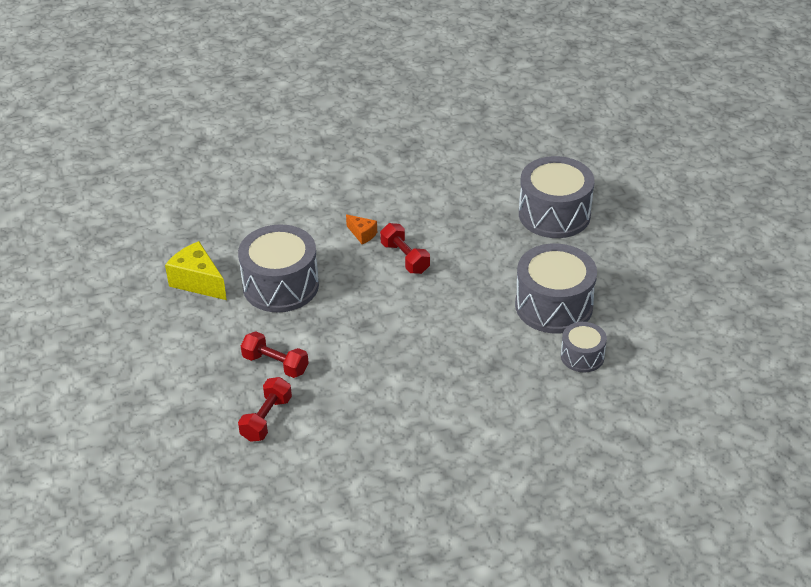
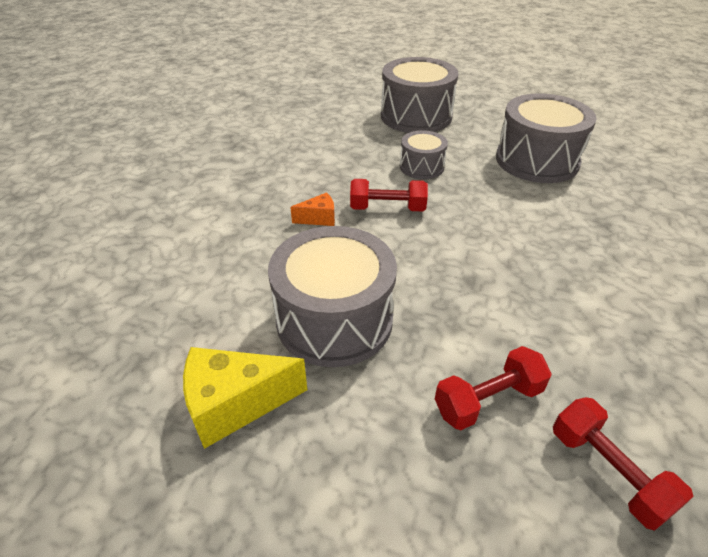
camera: 55 degrees left, 0 degrees up
grey drum [561,322,607,372] -> grey drum moved to [400,130,448,179]

